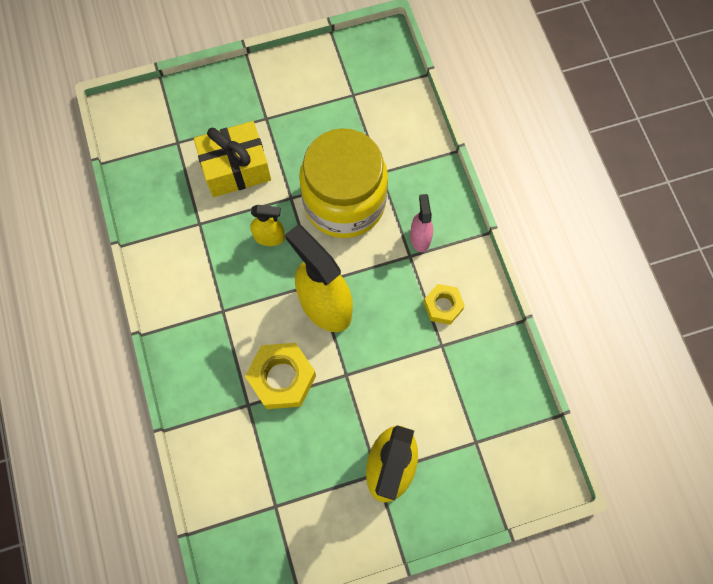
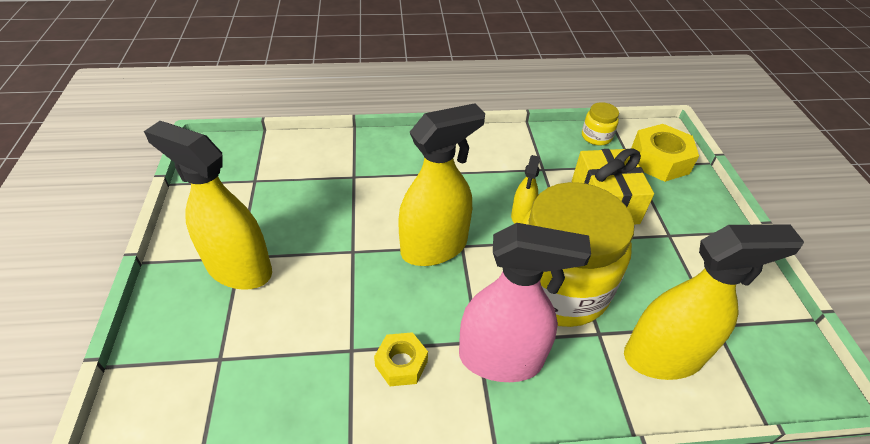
camera: 100 degrees right, 25 degrees down
yellow nut [245,343,316,409] -> yellow nut moved to [631,124,699,182]
pink spray bottle [410,194,433,252] -> pink spray bottle [459,223,591,382], size x2.00
none -> yellow jar [582,102,619,146]
none -> yellow spray bottle [624,224,804,380]

